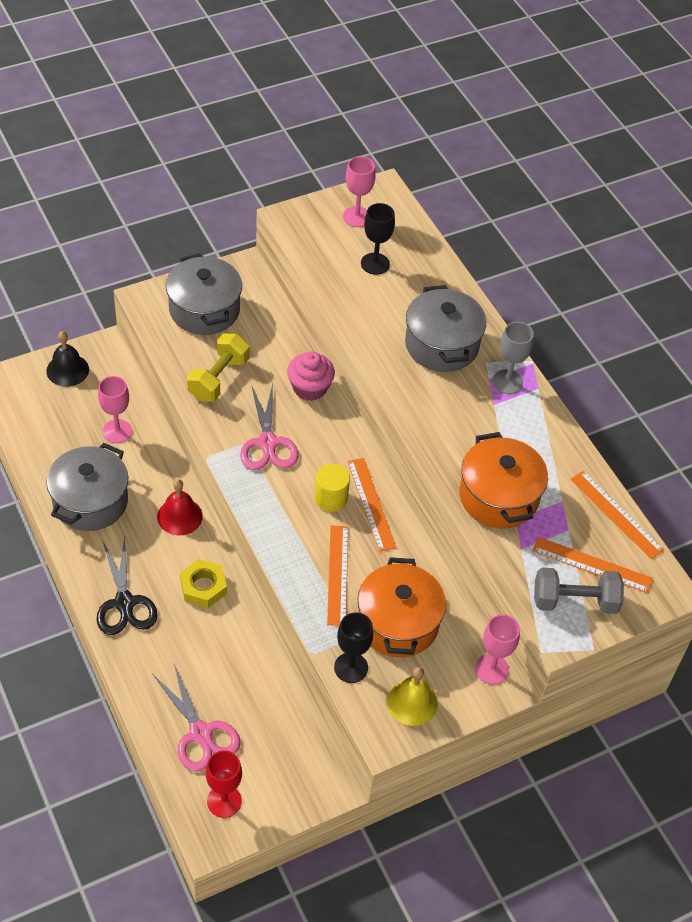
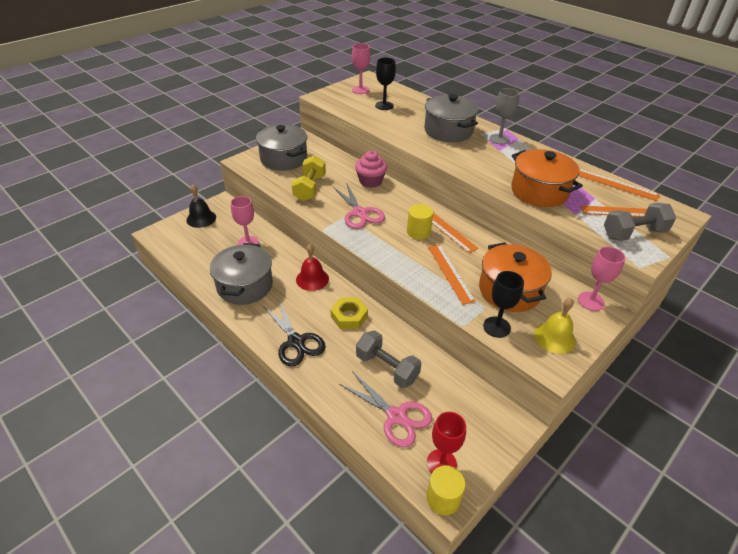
camera: 15 degrees left, 10 degrees down
none -> grey dumbbell [356,330,421,388]
none -> yellow cylinder [427,465,466,515]

